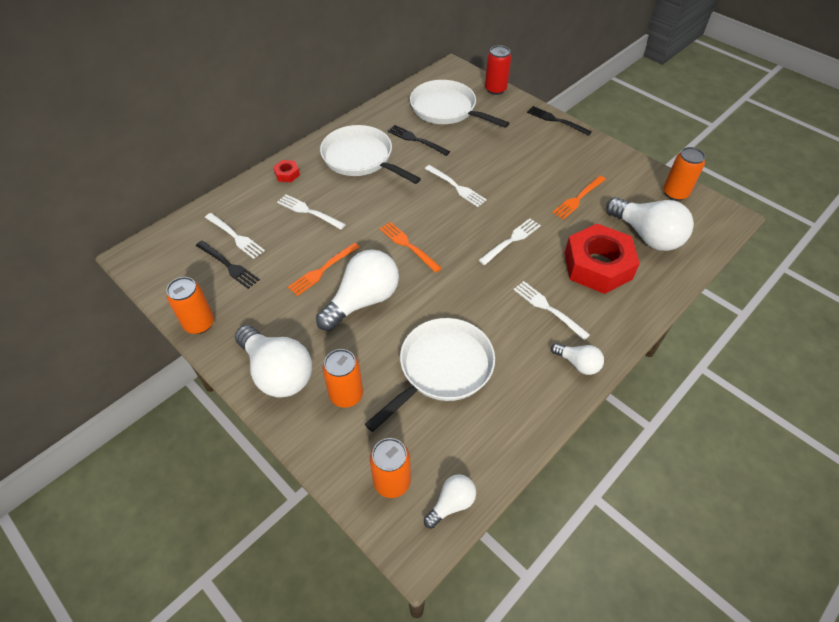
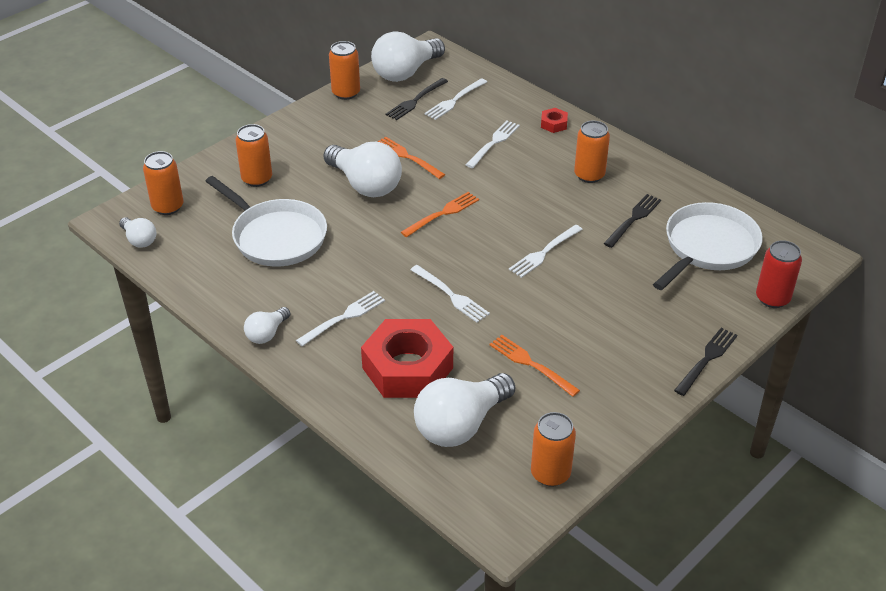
camera: 90 degrees right, 10 degrees down
white light bulb [235,325,312,397] -> white light bulb moved to [371,31,445,82]
white pan [320,125,421,184] -> orange can [574,121,610,183]

